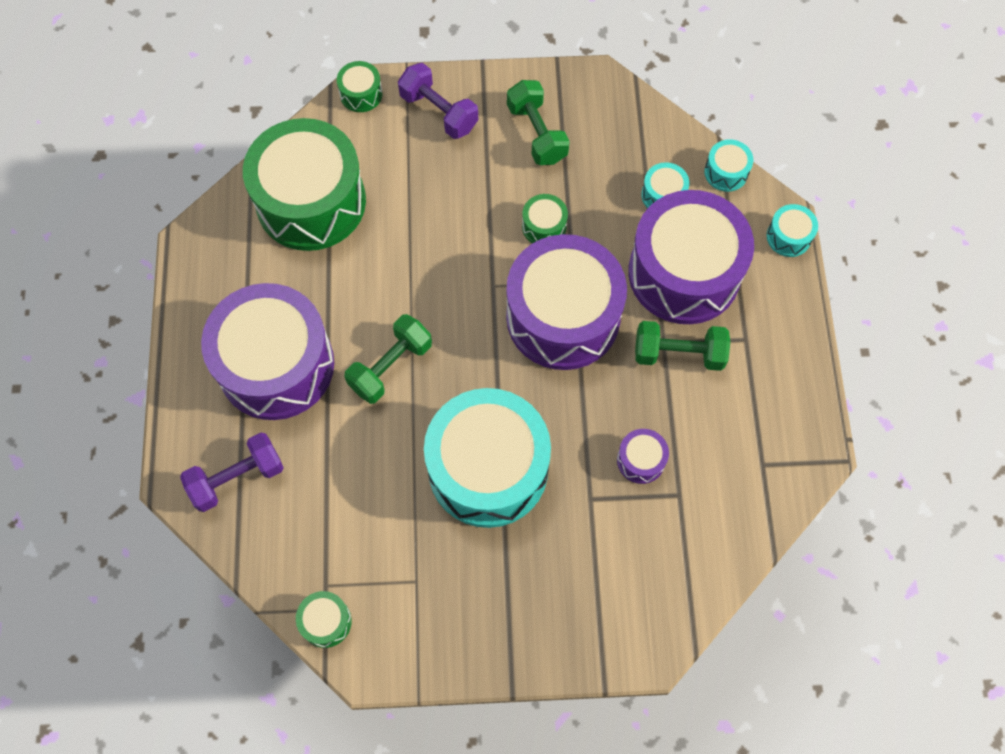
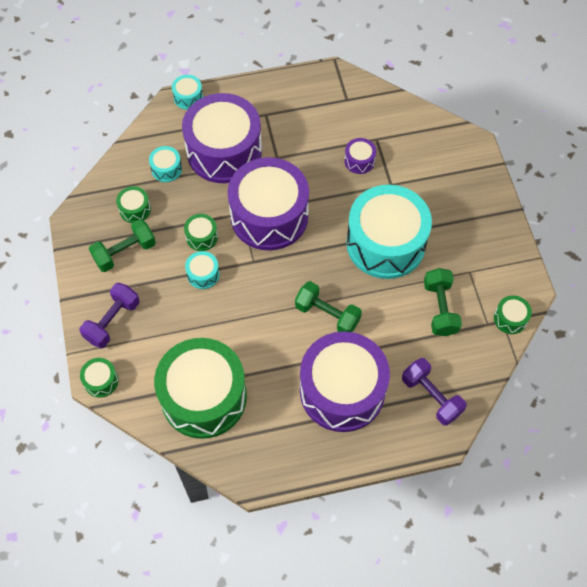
camera: 100 degrees left, 5 degrees down
green dumbbell [635,321,730,371] -> green dumbbell moved to [424,268,462,336]
turquoise drum [704,139,753,192] -> turquoise drum moved to [185,251,220,289]
none -> green drum [116,186,151,223]

